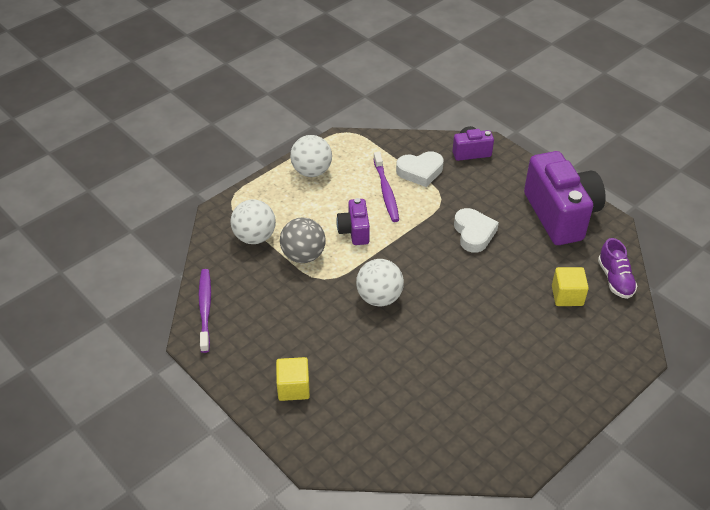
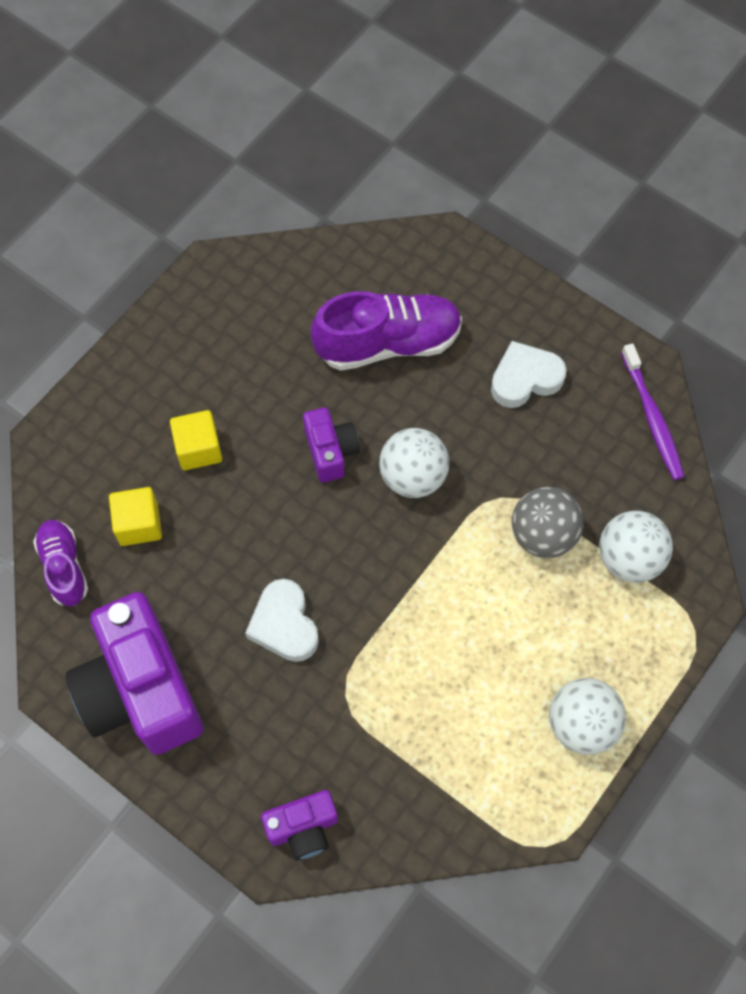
camera: 170 degrees right, 20 degrees up
yellow cube [276,357,310,401] -> yellow cube moved to [170,410,222,470]
purple camera [336,198,370,245] -> purple camera moved to [303,407,360,483]
purple toothbrush [373,152,399,222] -> none
white heart [396,151,444,187] -> white heart moved to [491,341,567,408]
none -> purple shoe [311,291,462,371]

